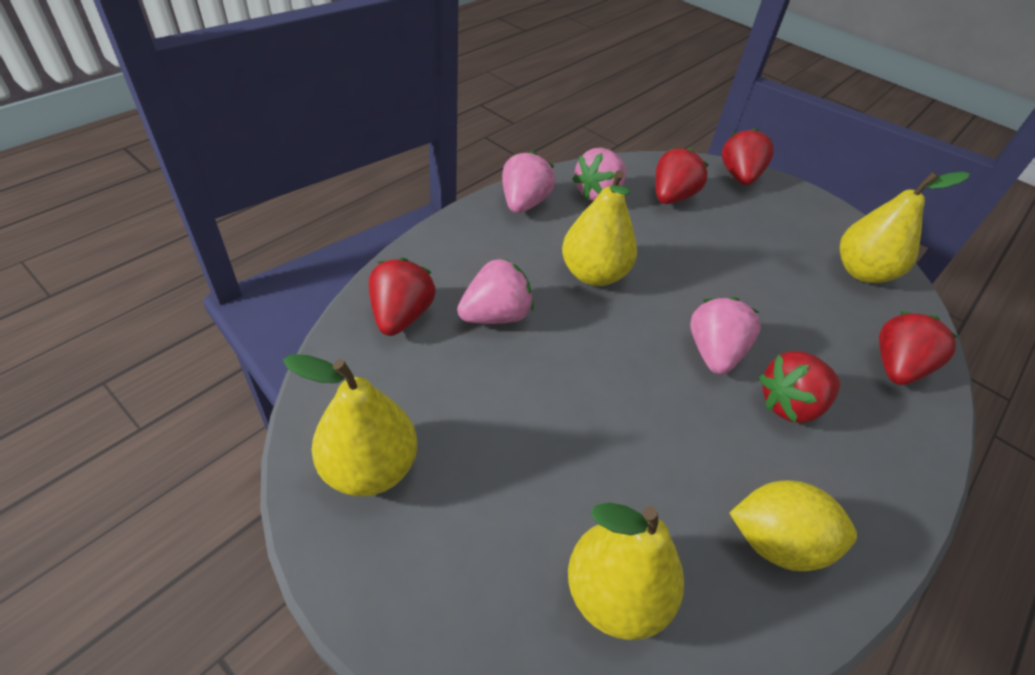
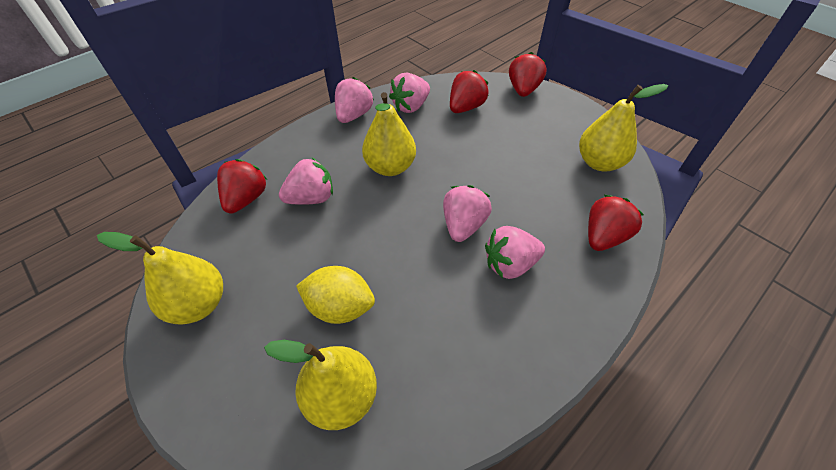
camera: 10 degrees right, 5 degrees up
yellow lemon [730,480,857,571] -> yellow lemon moved to [296,266,375,324]
red strawberry [759,351,840,423] -> pink strawberry [485,226,545,279]

